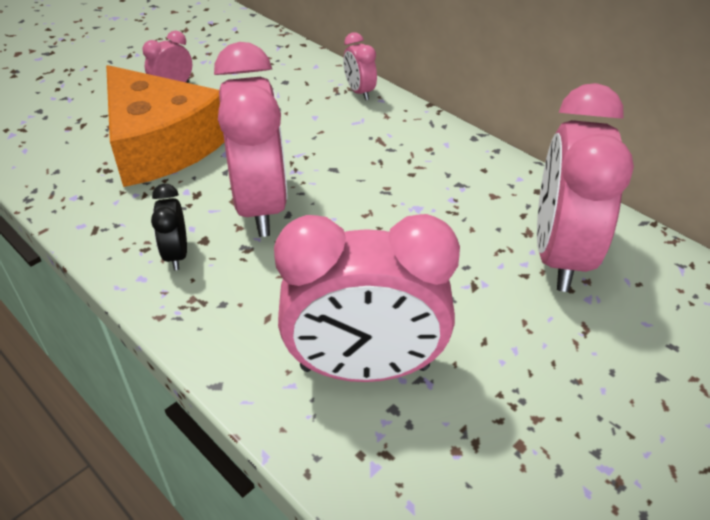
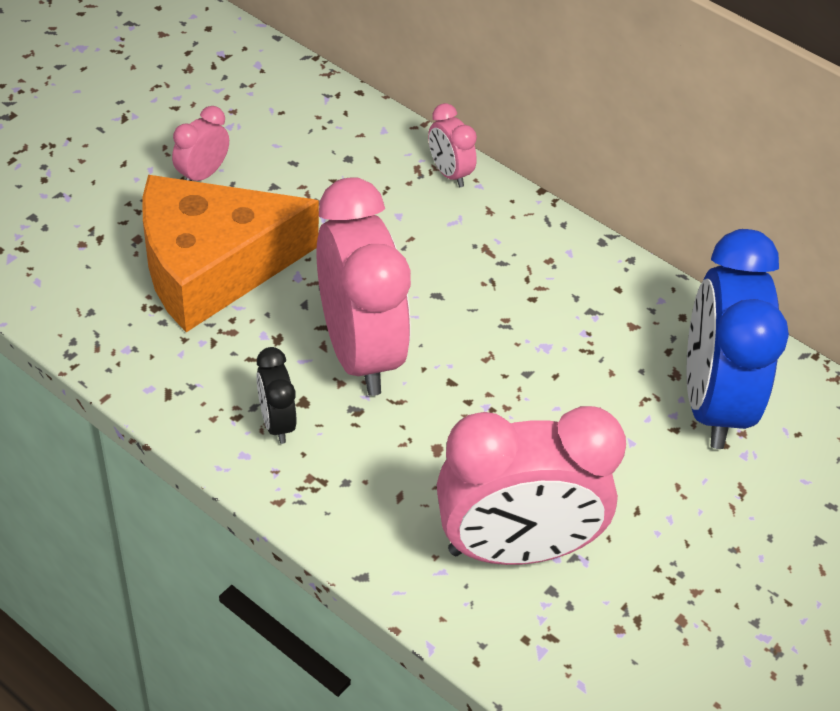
camera: 10 degrees left, 5 degrees up
orange cheese [106,65,224,187] -> orange cheese turned 120 degrees clockwise [142,175,319,332]
pink clock [537,83,634,292] -> blue clock [686,229,789,449]

